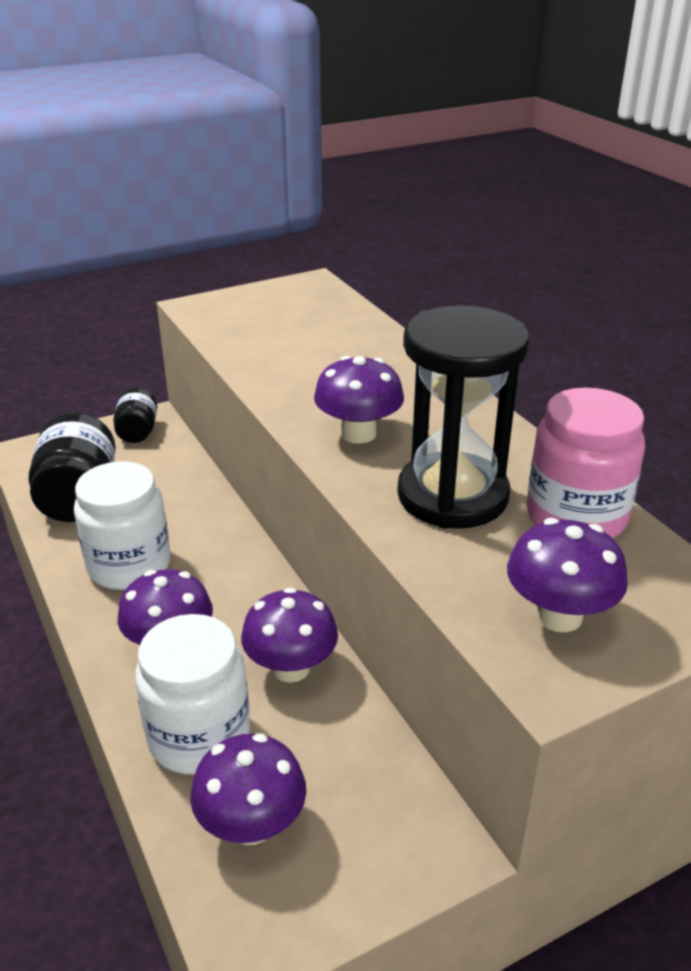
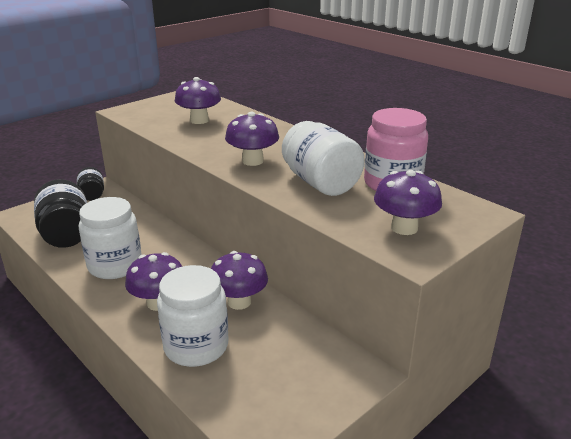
camera: 15 degrees left, 5 degrees down
purple mushroom [190,733,306,845] -> purple mushroom moved to [175,77,221,124]
black hourglass [397,305,529,529] -> white jar [282,121,365,196]

